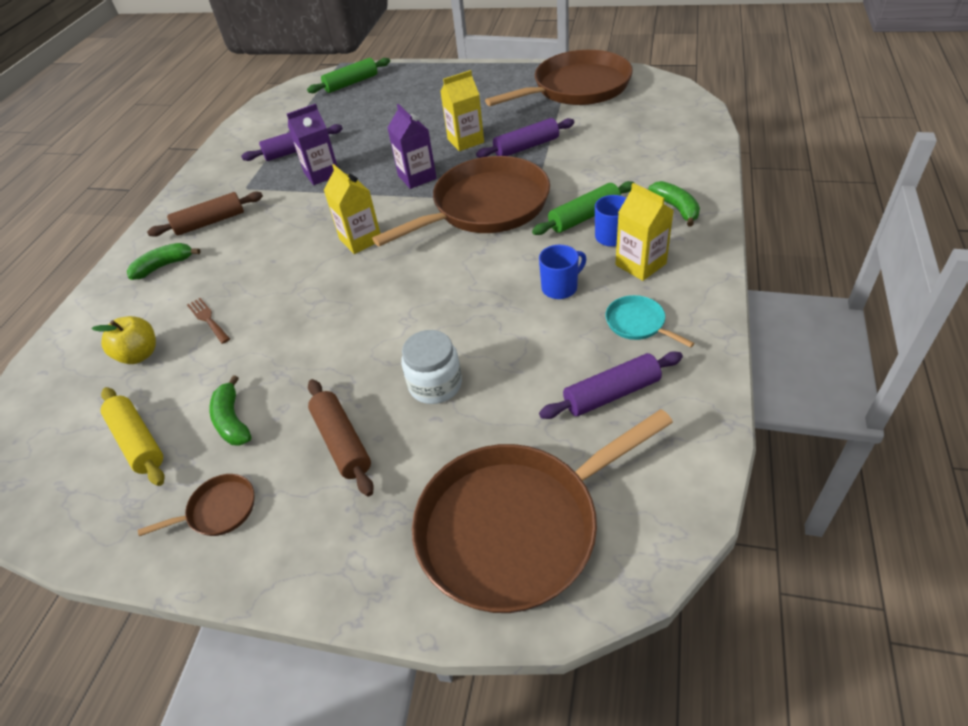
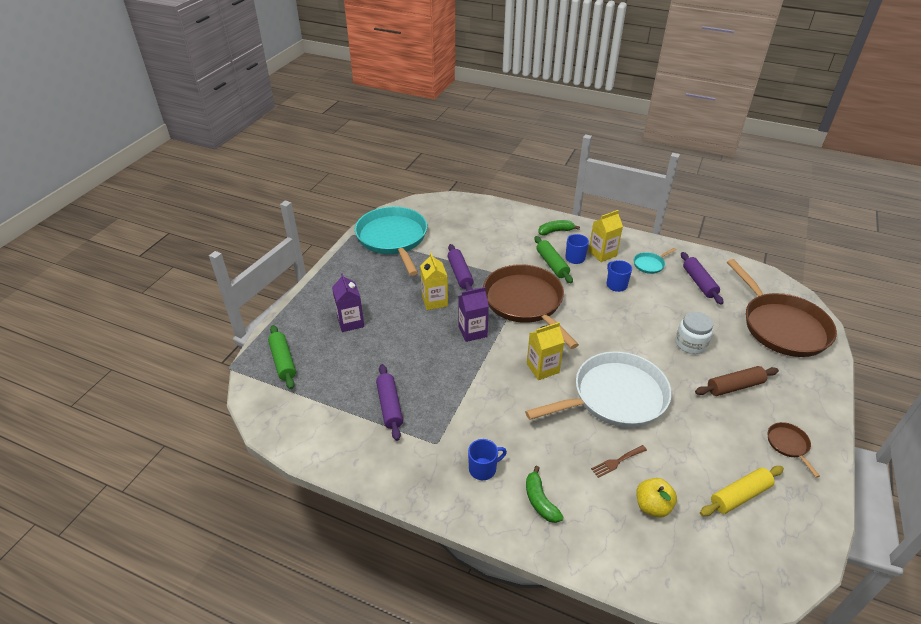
camera: 85 degrees left, 5 degrees down
brown rolling pin [147,191,263,237] -> blue mug [468,439,507,480]
green banana [210,375,251,446] -> none
purple carton [287,104,338,185] -> purple carton moved to [332,273,364,332]
brown pan [485,50,633,106] -> turquoise pan [355,207,427,276]
none -> white pan [525,351,672,428]

